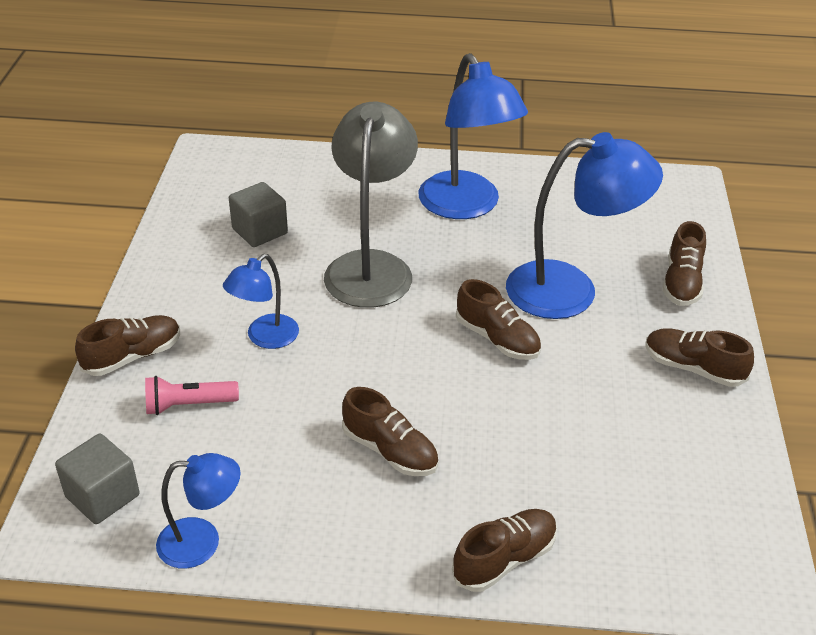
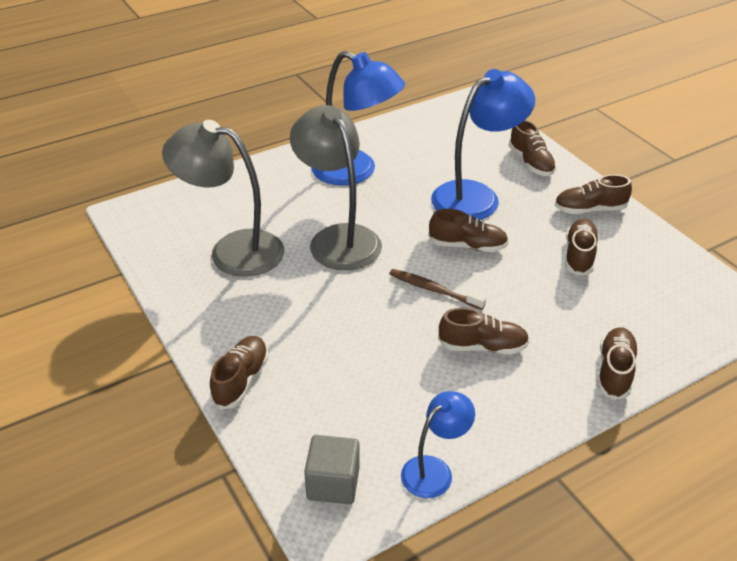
camera: 35 degrees left, 0 degrees up
pink flashlight [145,376,239,415] -> none
blue lamp [223,254,299,349] -> none
grey cube [229,182,288,247] -> grey lamp [162,120,284,277]
none -> brown toothbrush [389,269,486,310]
none -> brown shoe [565,219,599,276]

